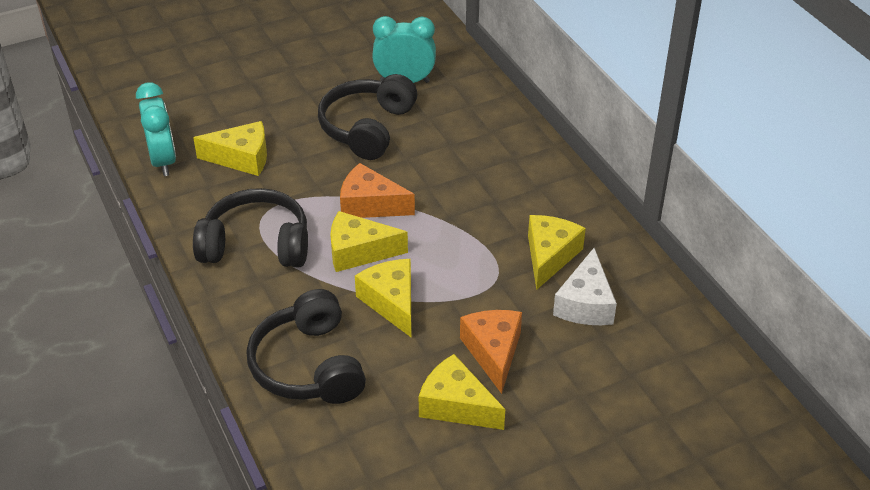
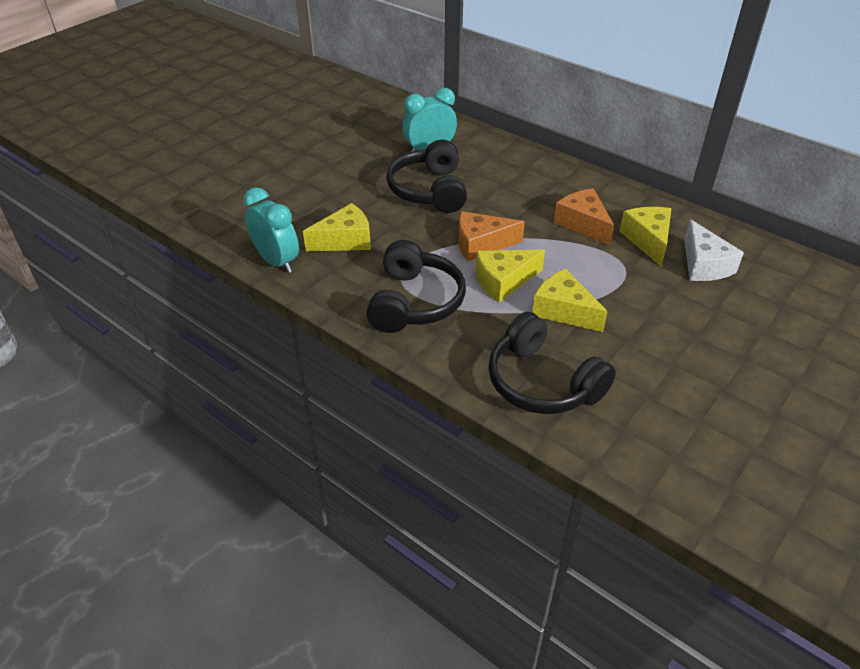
camera: 25 degrees left, 0 degrees up
black headphones [193,188,308,268] -> black headphones turned 120 degrees clockwise [366,240,466,333]
yellow cheese [419,354,505,430] -> none
orange cheese [460,310,522,394] -> orange cheese moved to [554,188,614,245]

